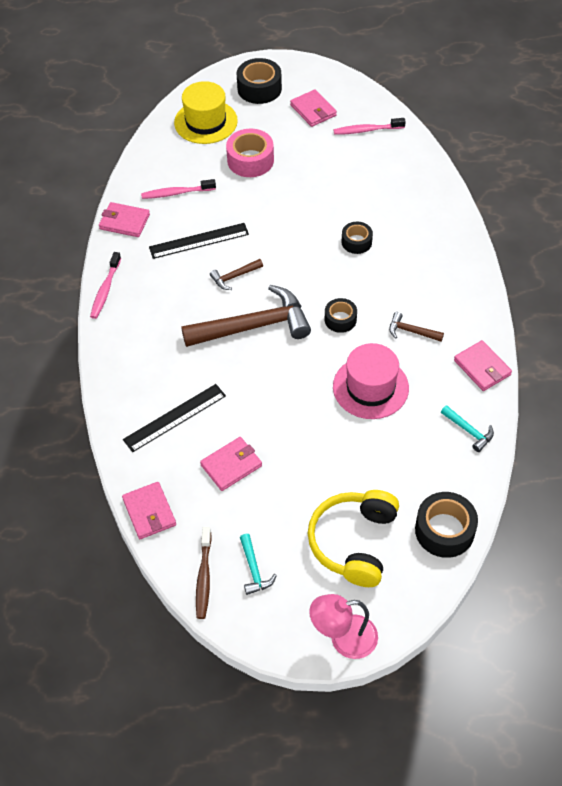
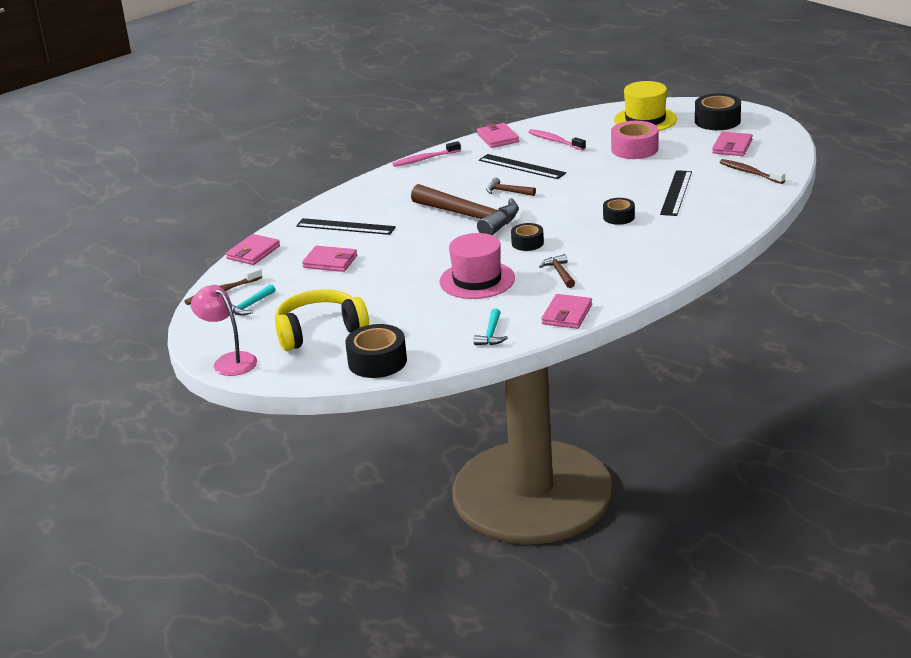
camera: 55 degrees right, 25 degrees down
pink toothbrush [334,118,406,135] -> brown toothbrush [719,159,785,184]
none -> black ruler [660,170,692,216]

